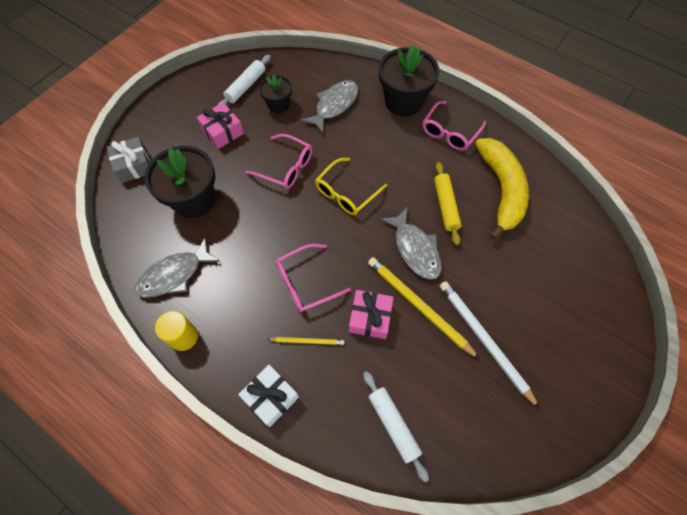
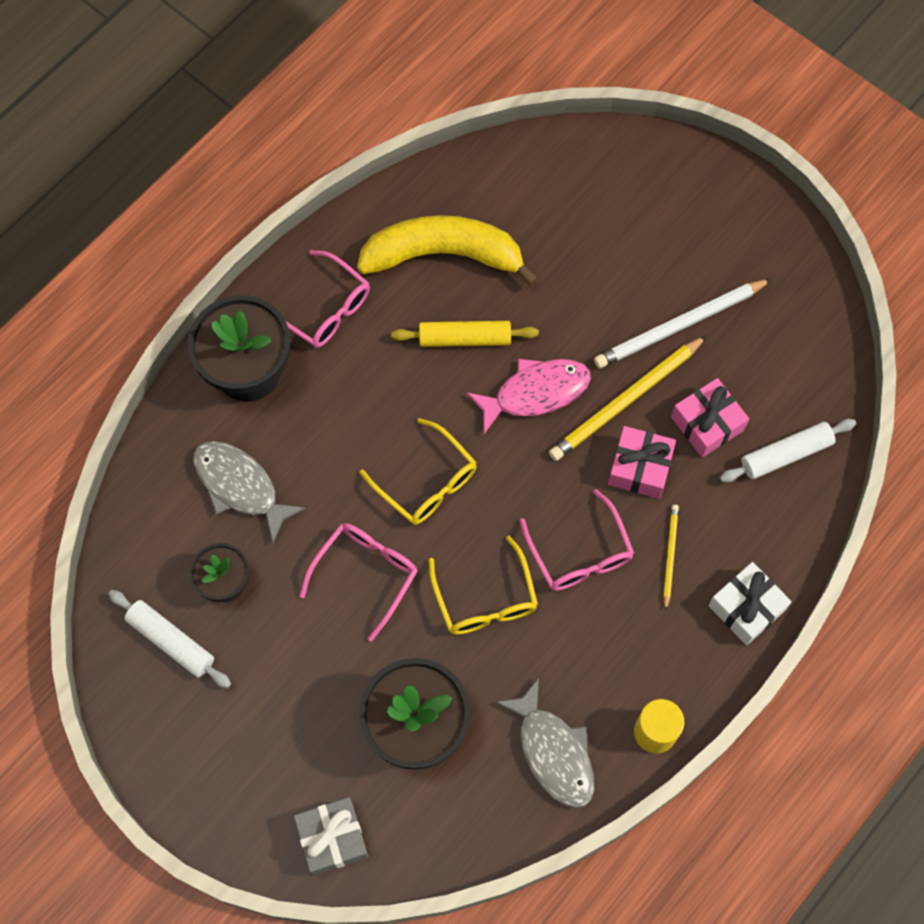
camera: 85 degrees left, 5 degrees up
pink gift [197,102,244,149] -> pink gift moved to [671,378,749,457]
grey fish [381,208,442,280] -> pink fish [466,359,591,434]
none -> yellow glasses [428,536,538,635]

